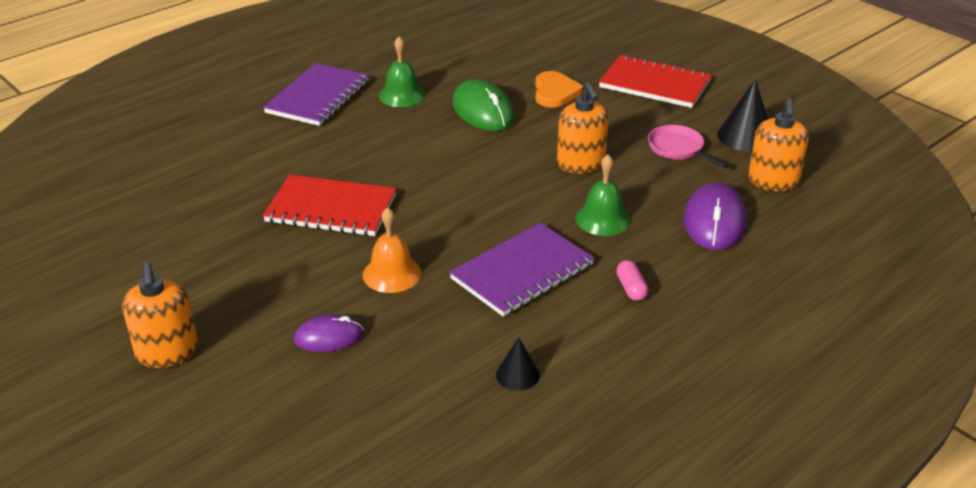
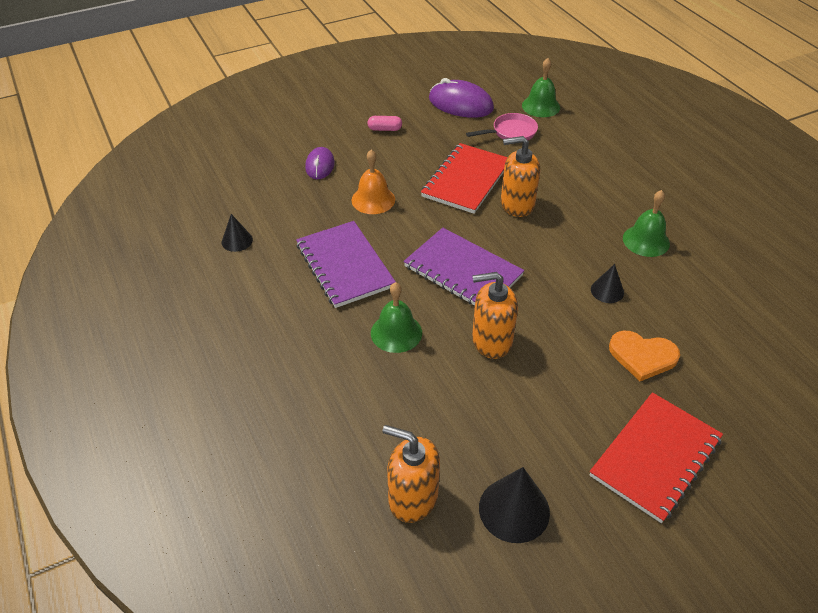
camera: 105 degrees right, 10 degrees up
orange soap dispenser [122,262,198,368] -> orange soap dispenser moved to [501,136,540,217]
purple notebook [263,63,369,126] -> purple notebook moved to [404,228,524,305]
green mouse [452,79,515,131] -> black cone [591,264,624,303]
pink capsule [616,260,648,301] -> pink capsule moved to [368,116,402,131]
pink pan [648,125,729,168] -> pink pan moved to [466,113,538,140]
purple mouse [683,182,747,250] -> purple mouse moved to [429,78,494,118]
none -> green bell [522,58,560,117]

